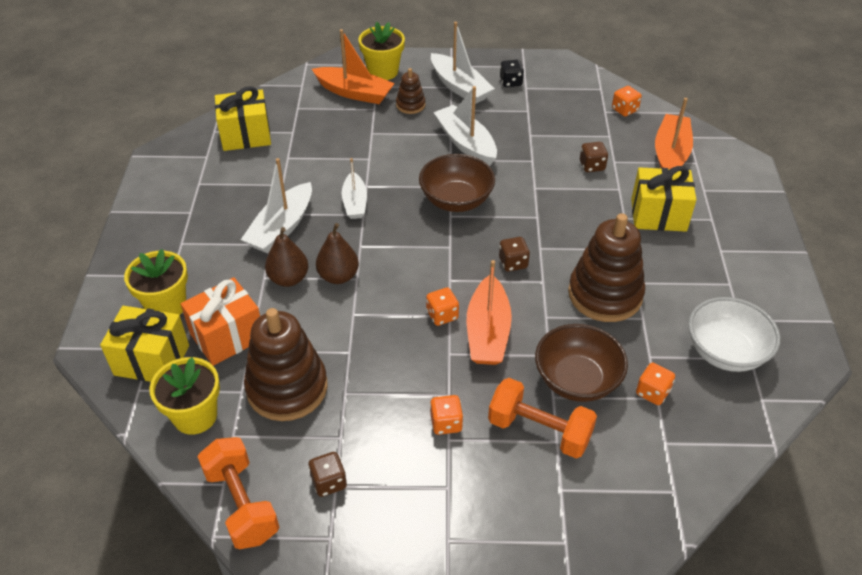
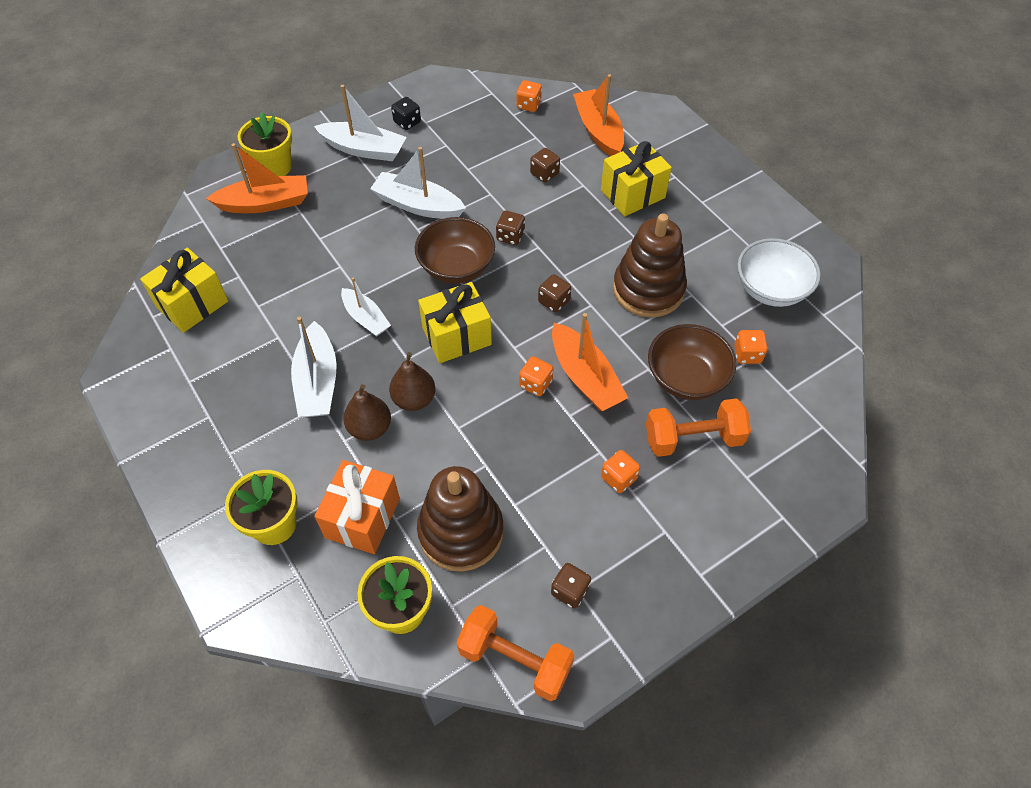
camera: 35 degrees left, 10 degrees up
yellow gift [100,306,189,382] -> yellow gift moved to [418,282,492,363]
brown stacking toy [396,68,425,114] -> none
none -> brown dice [496,211,525,245]

